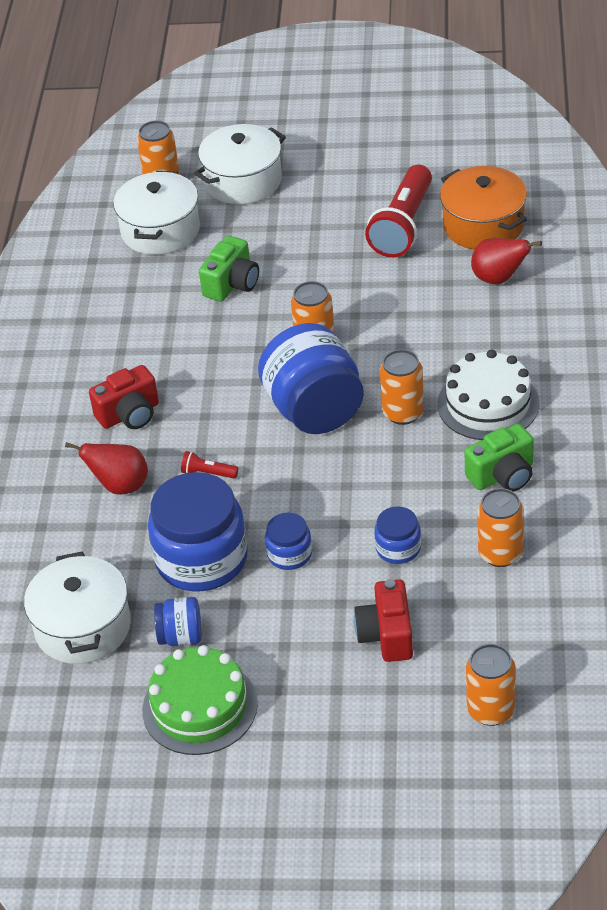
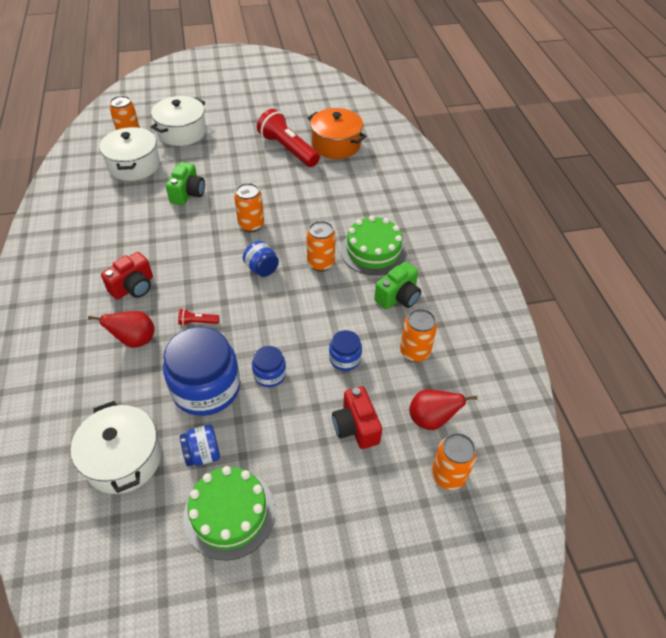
camera: 20 degrees left, 5 degrees up
blue jar [258,323,364,434] -> blue jar [243,241,279,277], size x0.48
red flashlight [365,165,432,257] -> red flashlight turned 135 degrees clockwise [257,109,320,167]
white cake [437,349,540,440] -> green cake [341,216,407,275]
red pear [471,238,542,284] -> red pear moved to [409,390,477,430]

